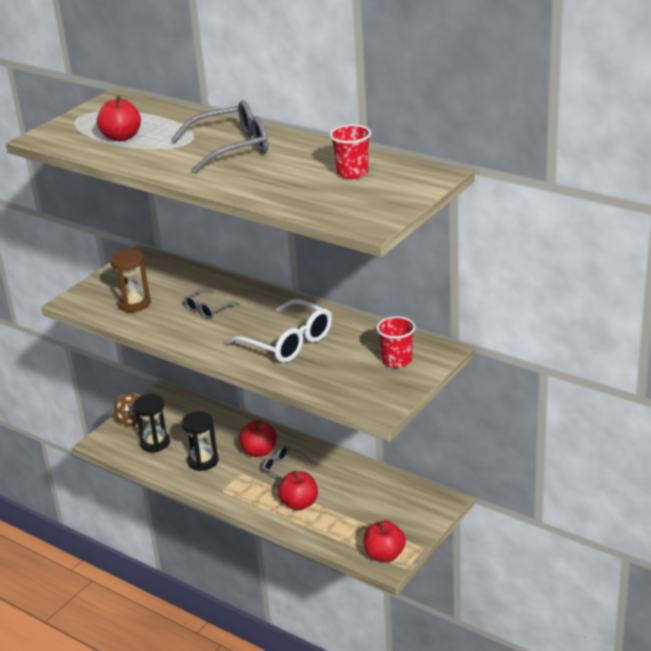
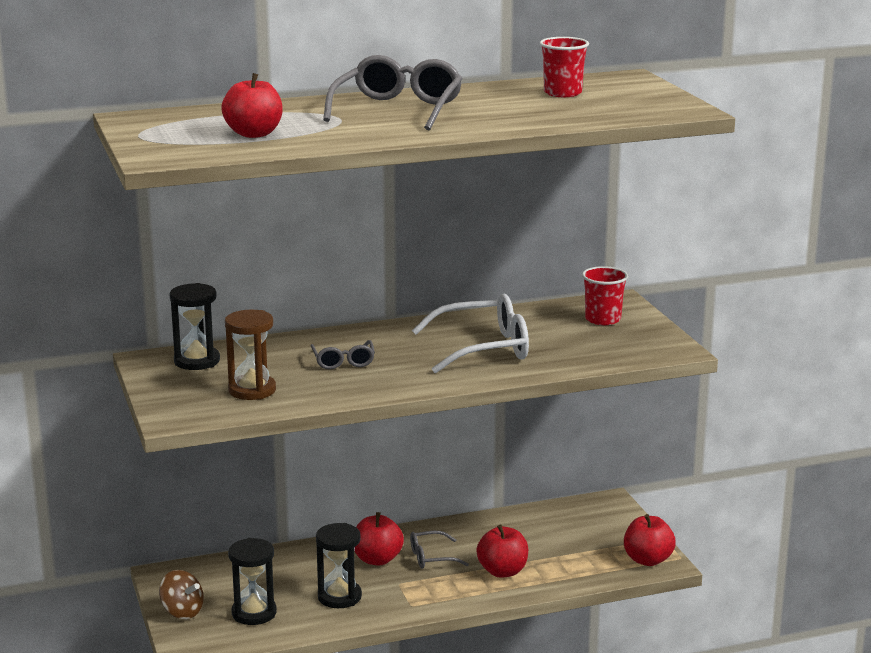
camera: 55 degrees left, 10 degrees down
none -> black hourglass [169,283,220,370]

